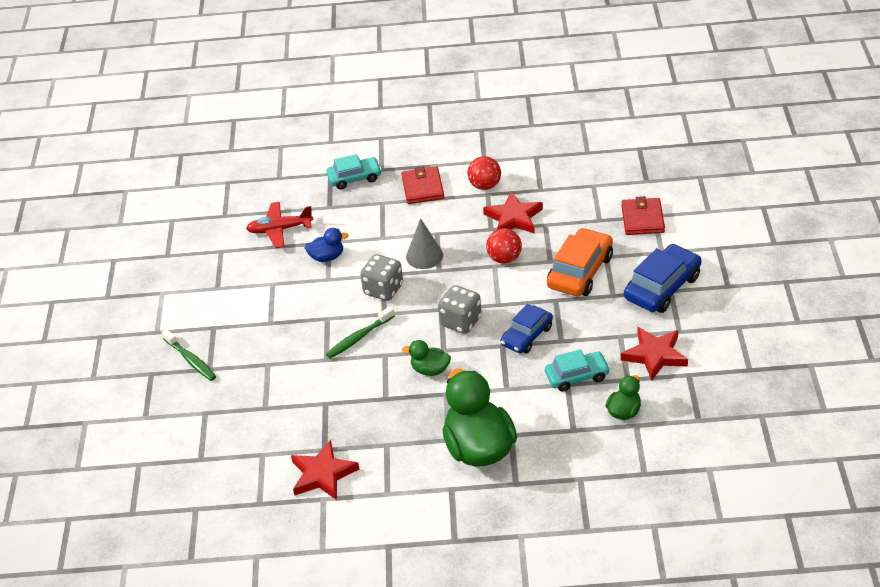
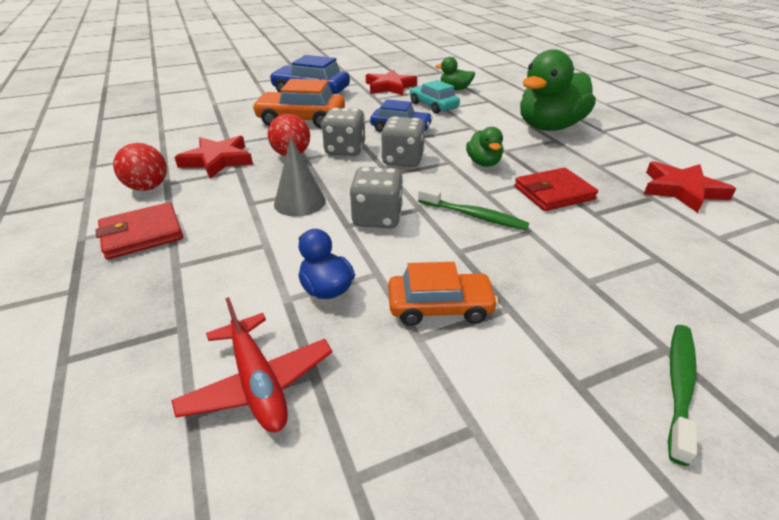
camera: 115 degrees left, 5 degrees down
turquoise car [326,154,382,190] -> none
red wallet [621,196,665,235] -> red wallet moved to [514,168,598,211]
none -> grey dice [321,108,365,156]
none -> orange car [388,262,498,326]

